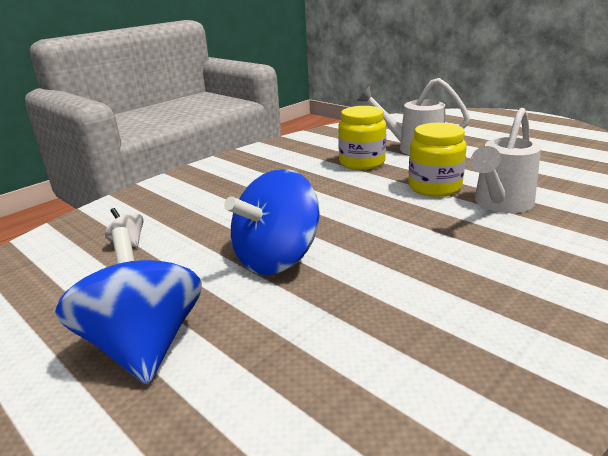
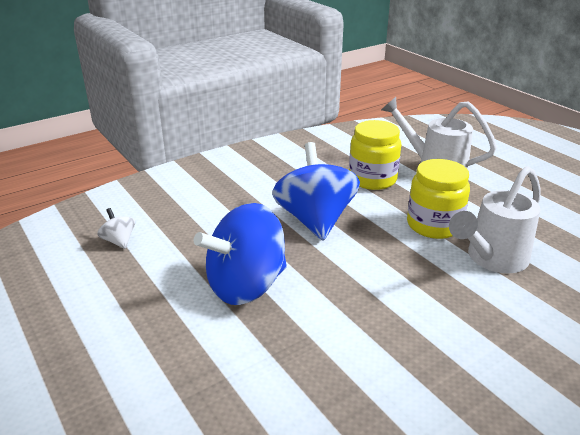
camera: 10 degrees right, 5 degrees up
blue spinning top [55,227,202,384] -> blue spinning top moved to [272,142,360,240]

